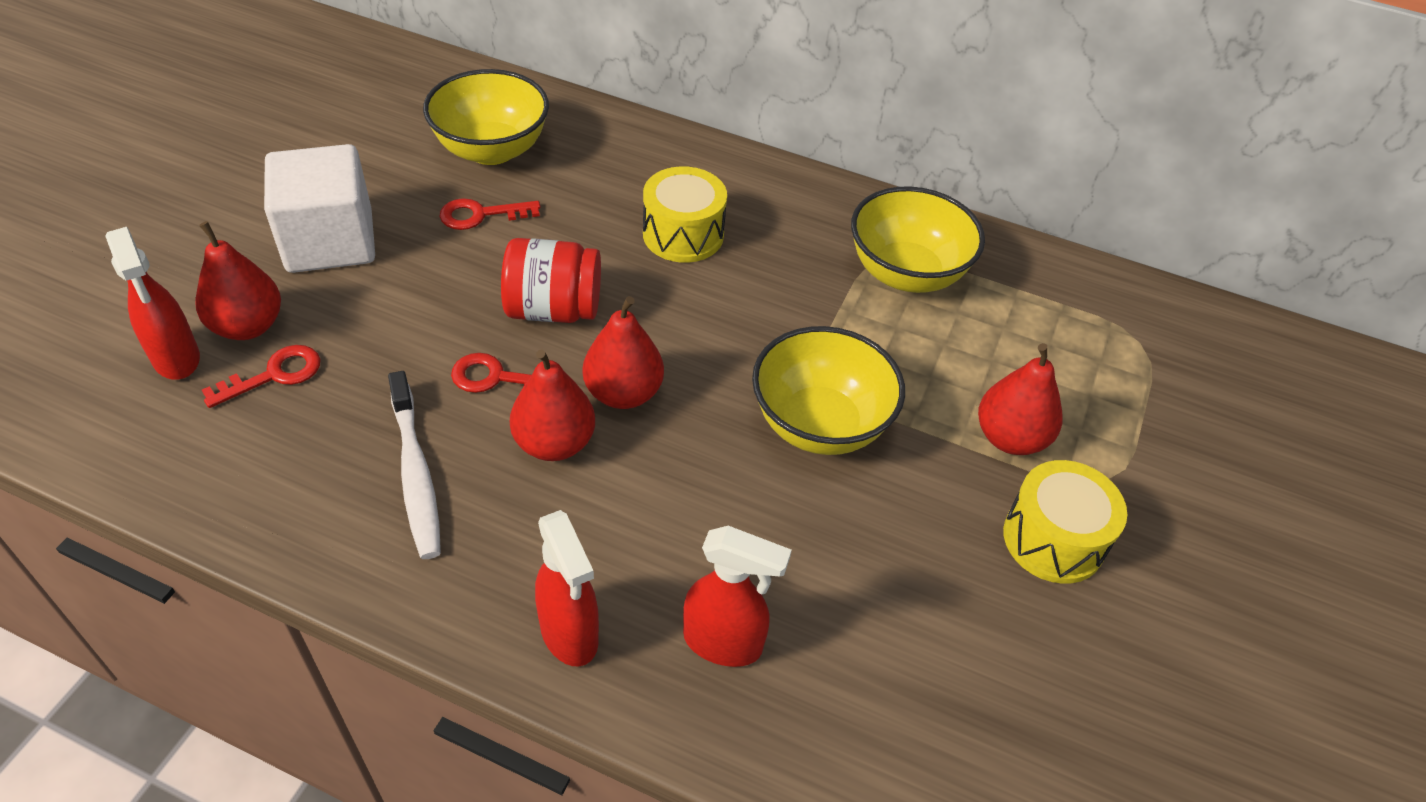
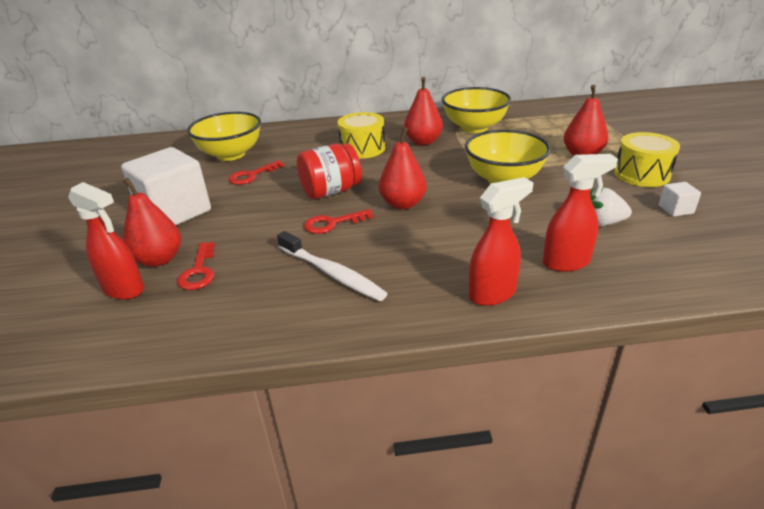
camera: 25 degrees left, 15 degrees down
red key [202,345,321,408] -> red key turned 150 degrees clockwise [177,242,215,290]
red pear [510,350,595,461] -> red pear moved to [404,77,443,145]
red spray bottle [535,510,599,666] -> red spray bottle turned 60 degrees counterclockwise [469,177,533,306]
none -> white strawberry [590,188,632,226]
none -> white cube [659,182,701,217]

